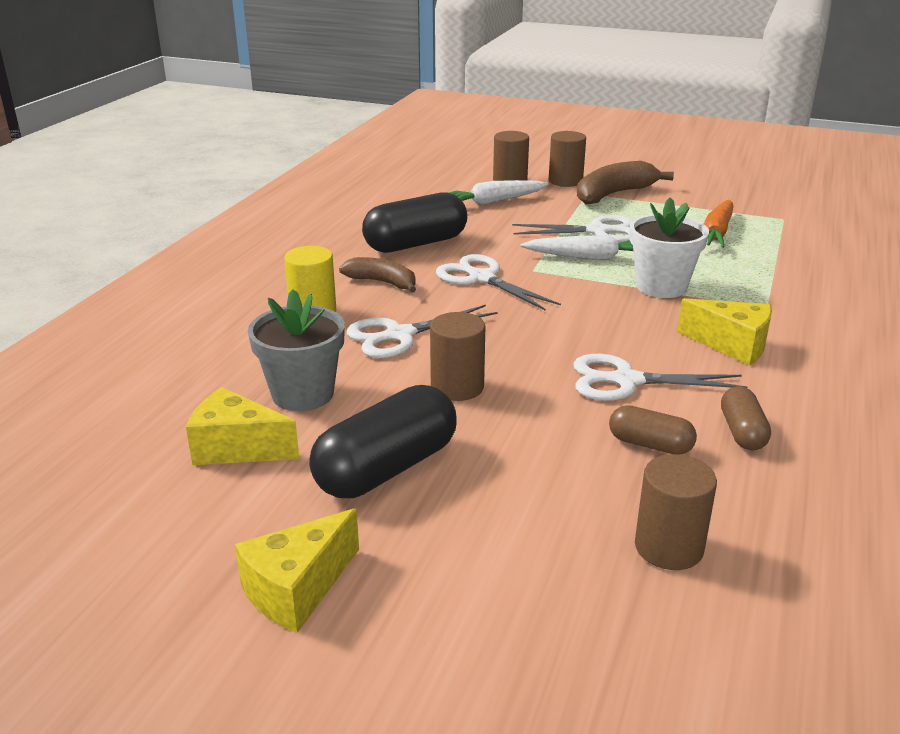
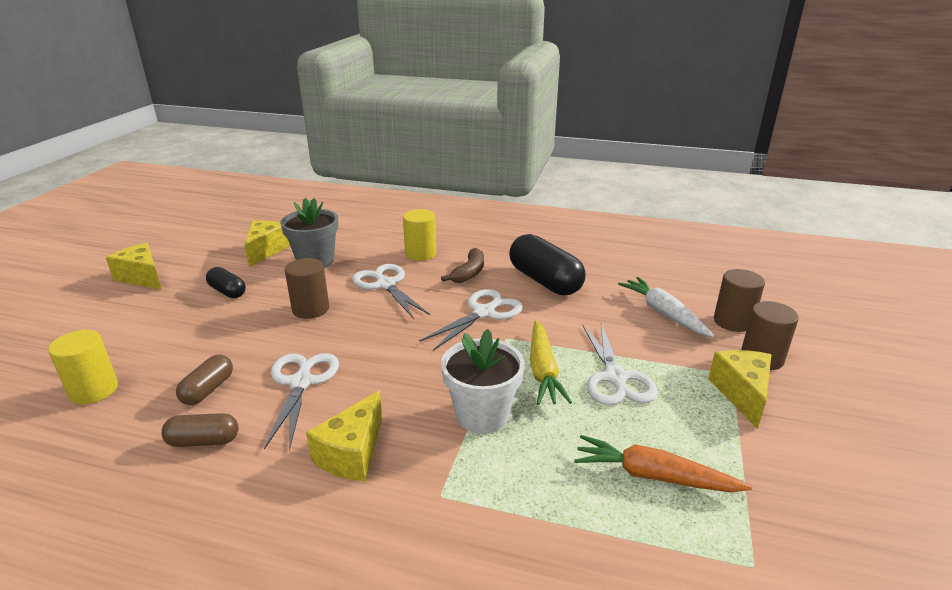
camera: 85 degrees right, 0 degrees up
black capsule [309,385,457,498] -> black capsule [206,267,246,298], size x0.53
white carrot [521,235,633,260] -> yellow carrot [530,321,572,405]
brown banana [577,161,674,205] -> yellow cheese [708,350,771,429]
brown cylinder [635,454,717,570] -> yellow cylinder [48,330,118,404]

